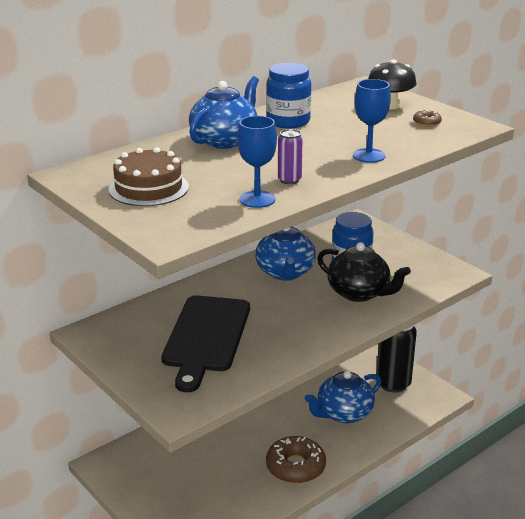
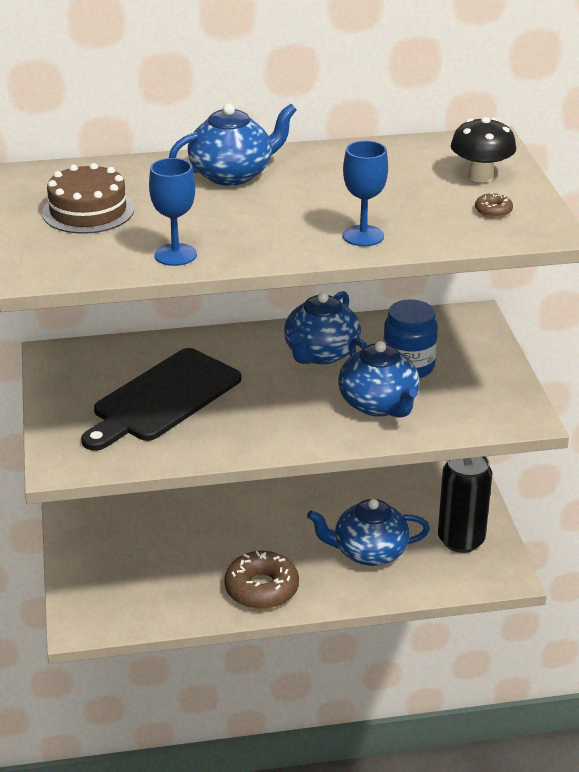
camera: 30 degrees right, 5 degrees up
blue jar [266,63,311,128] -> none
purple can [278,129,303,184] -> none
black teapot [317,242,411,302] -> blue teapot [338,338,420,417]

